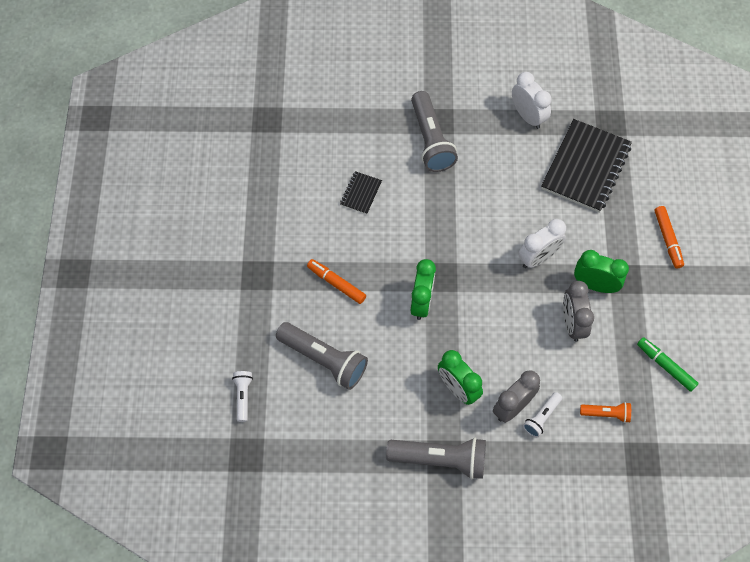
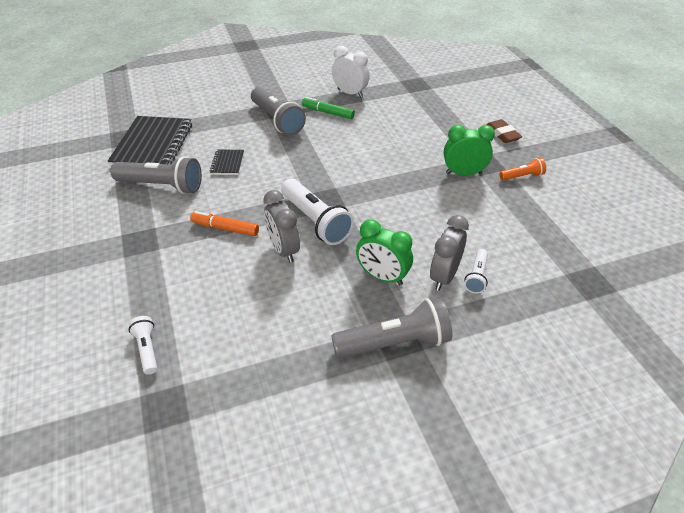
camera: 20 degrees left, 20 degrees down
grey flashlight [276,322,368,390] -> grey flashlight moved to [110,156,202,194]
green clock [411,259,436,320] -> white flashlight [281,179,354,245]
white clock [518,219,566,268] -> none
black notebook [541,119,632,213] -> black notebook moved to [107,116,192,166]
grey clock [563,281,594,342] -> grey clock moved to [263,190,300,263]
orange flashlight [580,402,631,423] -> orange flashlight moved to [499,158,546,181]
green marker [637,337,699,392] -> green marker moved to [302,97,355,119]
orange marker [655,206,684,269] -> brown eraser [486,119,522,143]

